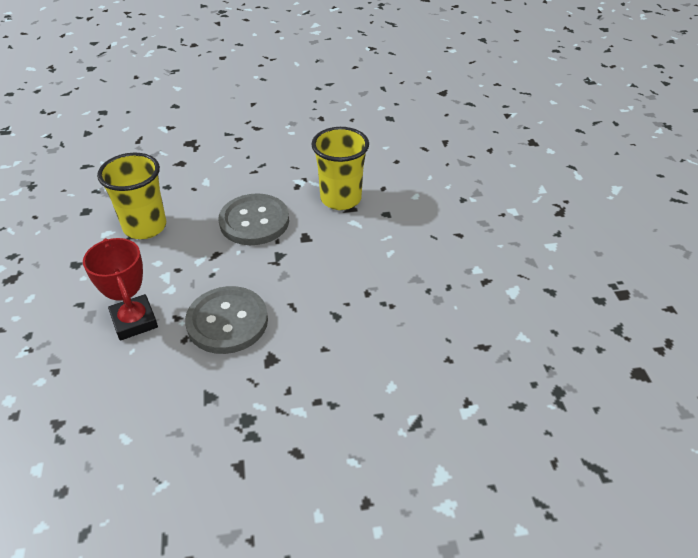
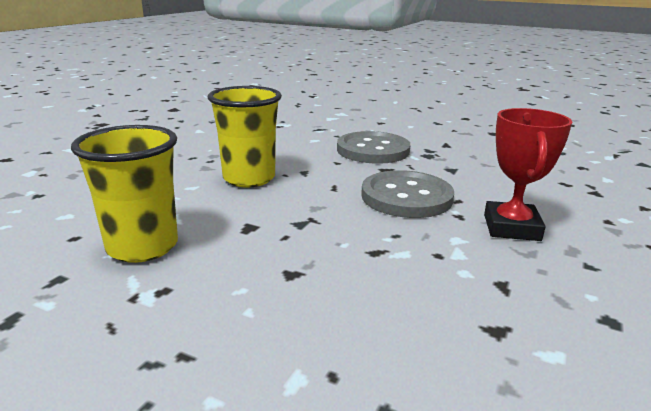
camera: 145 degrees left, 20 degrees down
yellow cup [97,153,166,239] -> yellow cup moved to [208,86,282,187]
grey button [218,193,289,245] -> grey button moved to [337,131,410,164]

